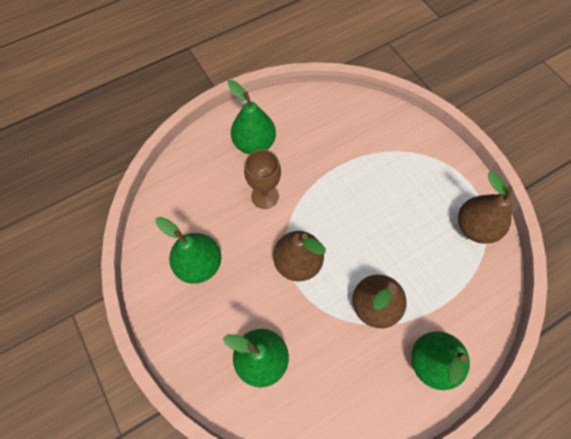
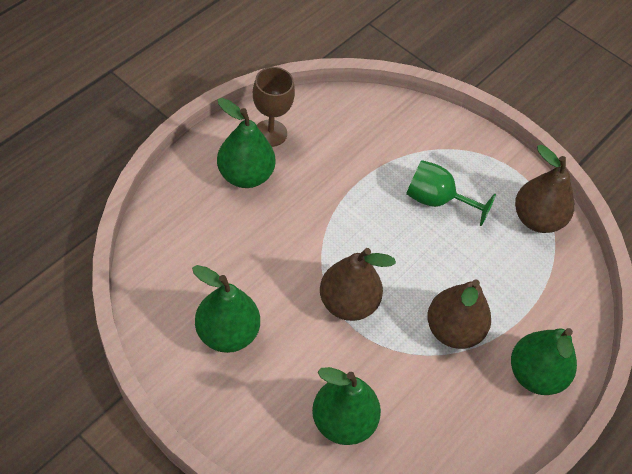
camera: 25 degrees left, 10 degrees down
brown goblet [244,149,281,209] -> brown goblet moved to [253,67,295,147]
none -> green goblet [406,160,496,226]

